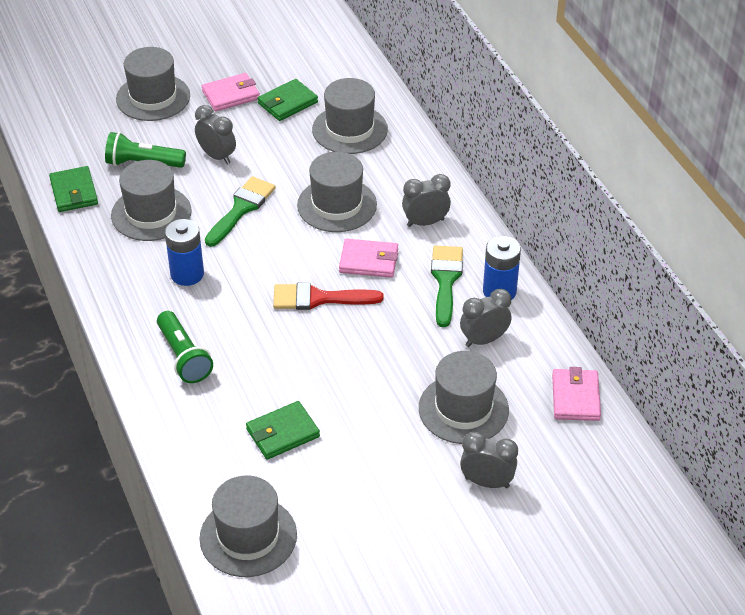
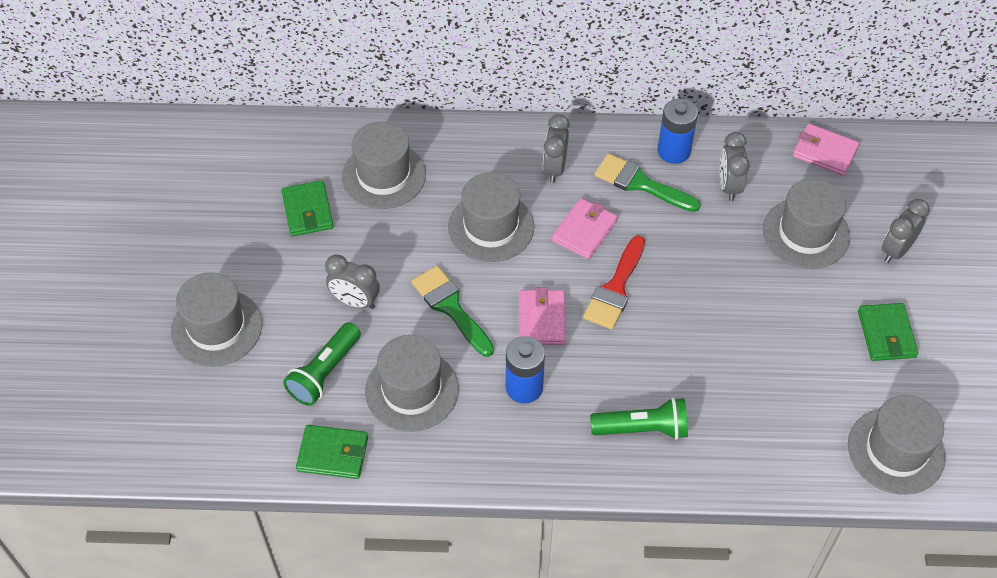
camera: 65 degrees left, 10 degrees up
grey clock [195,105,236,165] -> grey clock turned 135 degrees counterclockwise [325,254,380,309]
pink wallet [202,73,260,111] -> pink wallet moved to [519,287,566,345]
green wallet [246,401,320,460] -> green wallet moved to [858,303,918,361]

